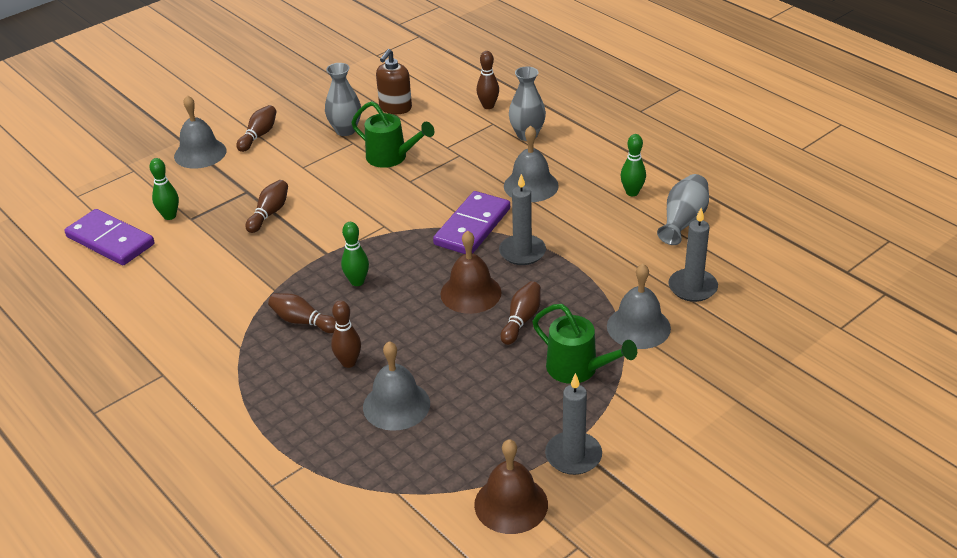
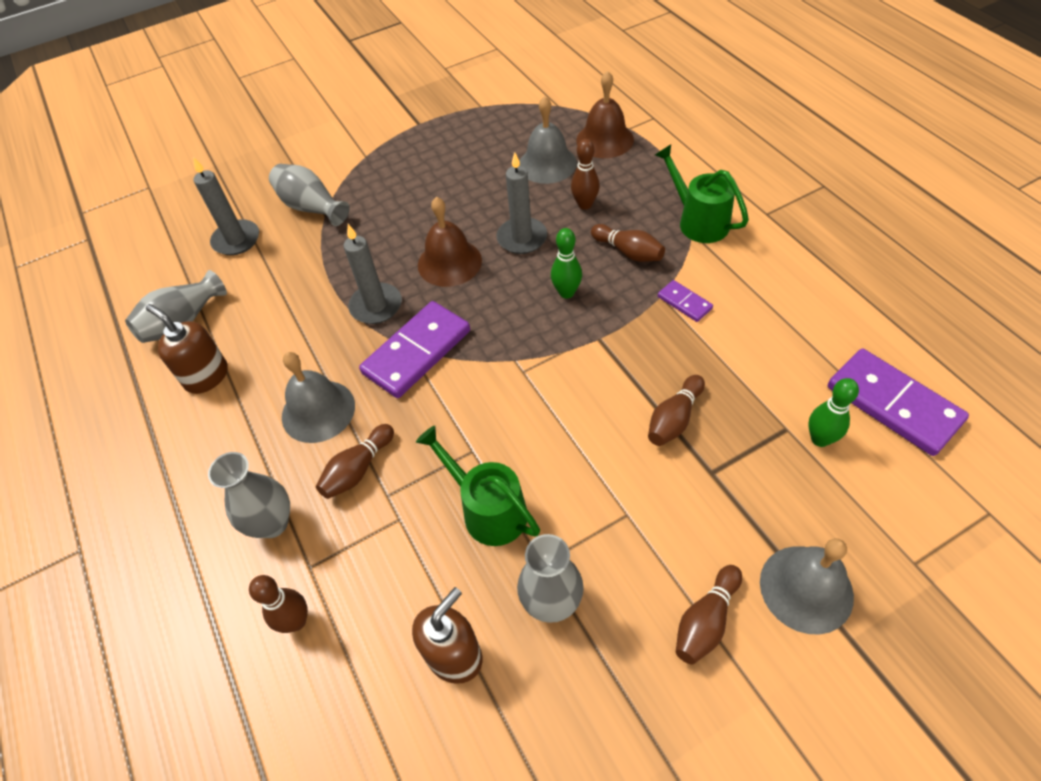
camera: 165 degrees left, 15 degrees up
brown bell [474,439,548,534] -> brown bell moved to [576,71,634,158]
brown bowling pin [500,281,541,345] -> brown bowling pin moved to [316,424,394,499]
green watering can [532,304,637,384] -> green watering can moved to [655,144,749,243]
grey candle [545,373,602,475] -> grey candle moved to [496,152,547,254]
grey bell [607,264,671,349] -> grey vase [269,164,350,226]
green bowling pin [620,134,646,196] -> brown soap dispenser [146,304,228,394]
none -> purple domino [658,280,713,322]

